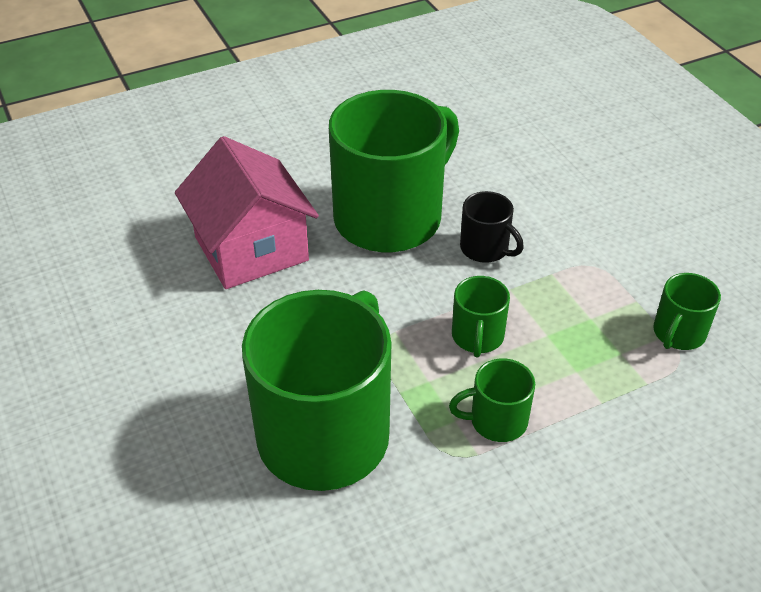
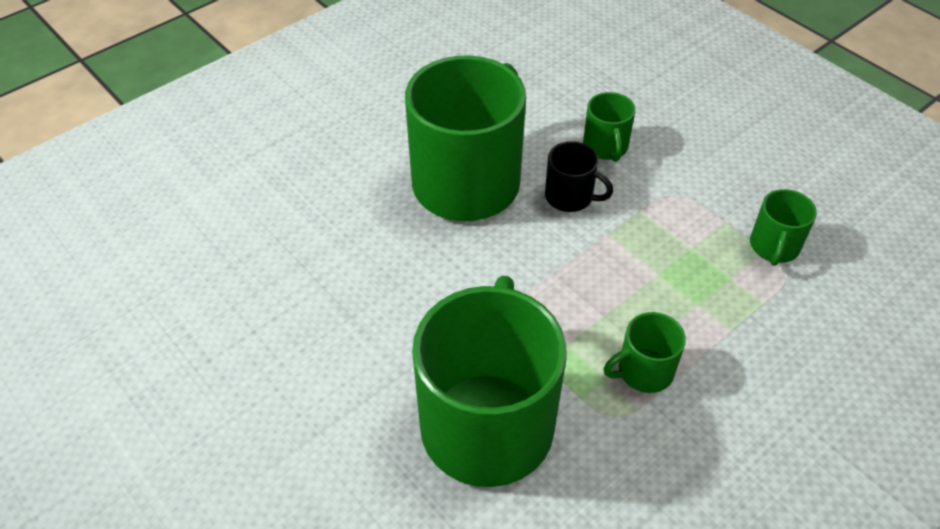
camera: 15 degrees left, 5 degrees up
pink house [175,136,319,289] -> none
green mug [452,276,510,357] -> green mug moved to [583,92,636,162]

